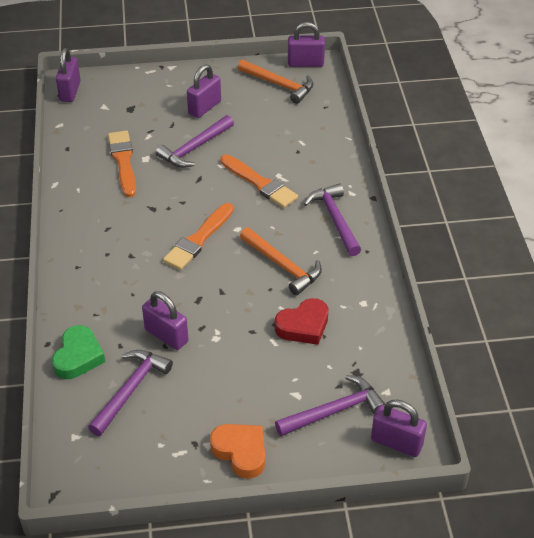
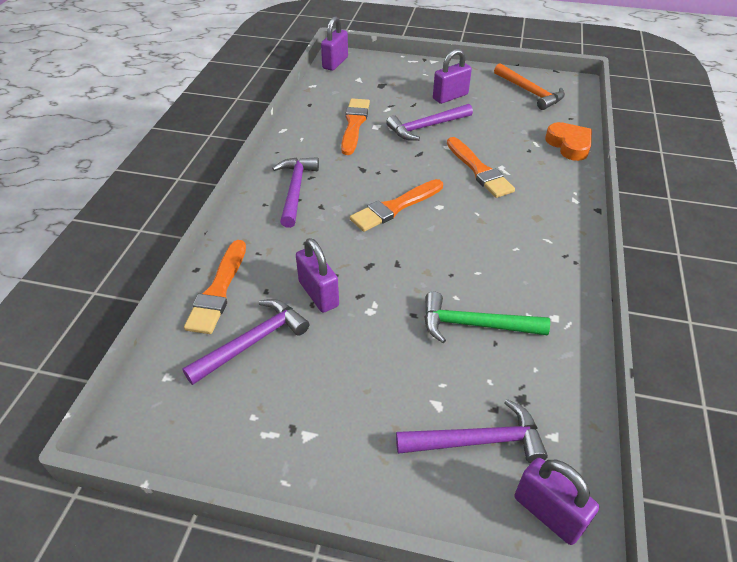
camera: 20 degrees right, 0 degrees up
green heart [52,325,105,379] -> orange brush [184,240,246,334]
orange heart [210,424,265,479] -> orange heart moved to [545,122,592,161]
orange hammer [240,227,322,295] -> none
red heart [275,298,329,345] -> green hammer [424,292,550,343]
purple padlock [288,22,325,67] -> none
purple hammer [304,183,361,256] -> purple hammer moved to [272,157,319,228]

